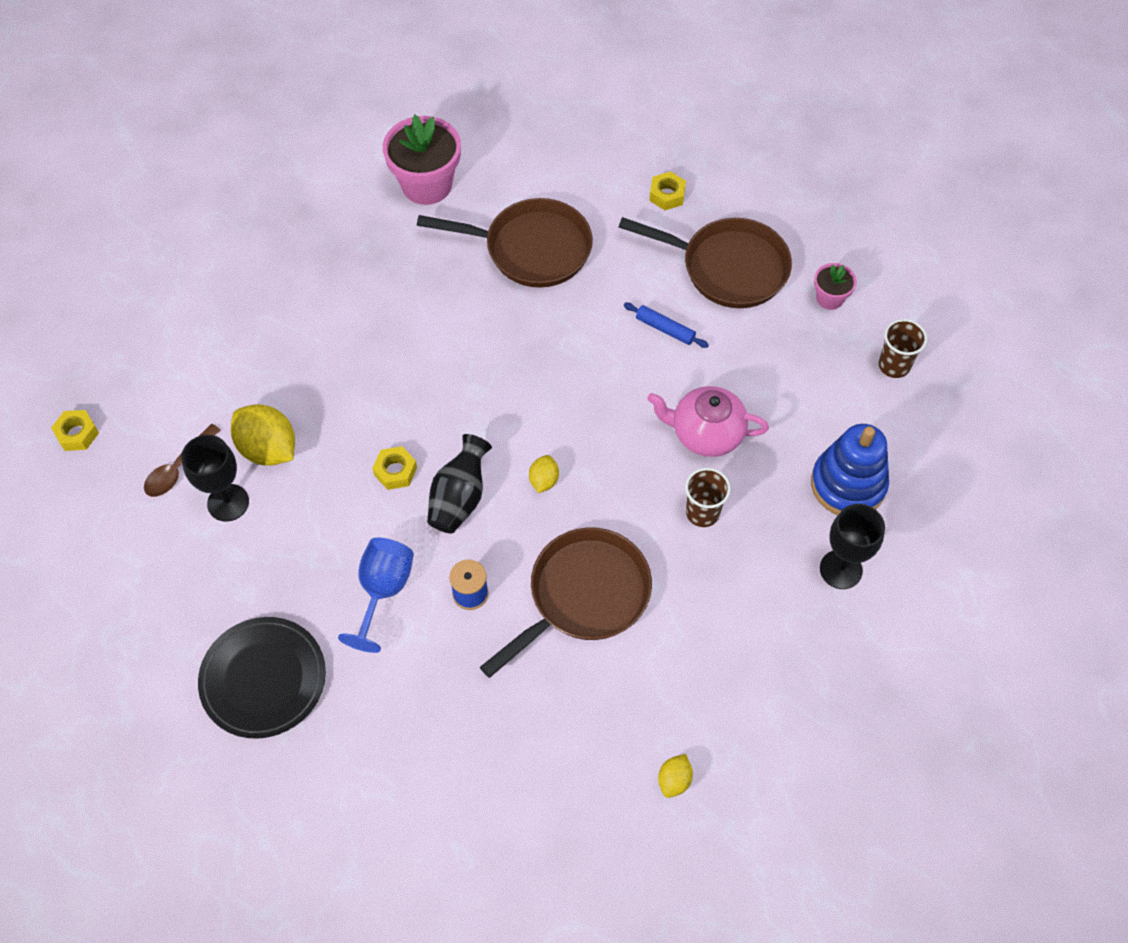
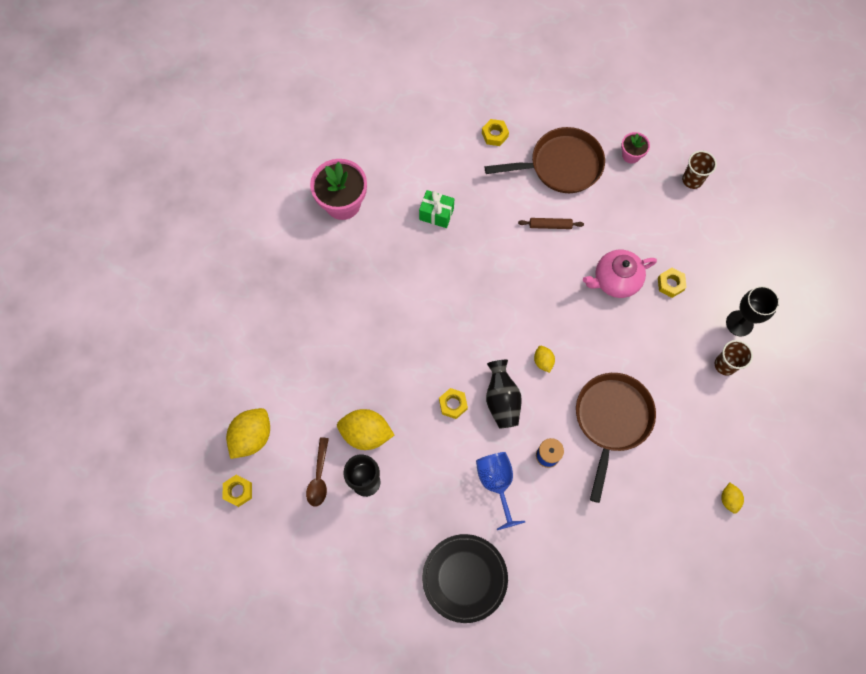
camera: 30 degrees left, 10 degrees up
brown pan [417,198,593,288] -> green gift [419,190,454,228]
blue rolling pin [624,303,709,348] -> brown rolling pin [518,218,584,229]
brown cup [685,468,731,527] -> brown cup moved to [715,340,753,376]
blue stacking toy [811,424,889,515] -> none
none -> yellow lemon [226,408,270,459]
none -> yellow nut [658,268,687,298]

